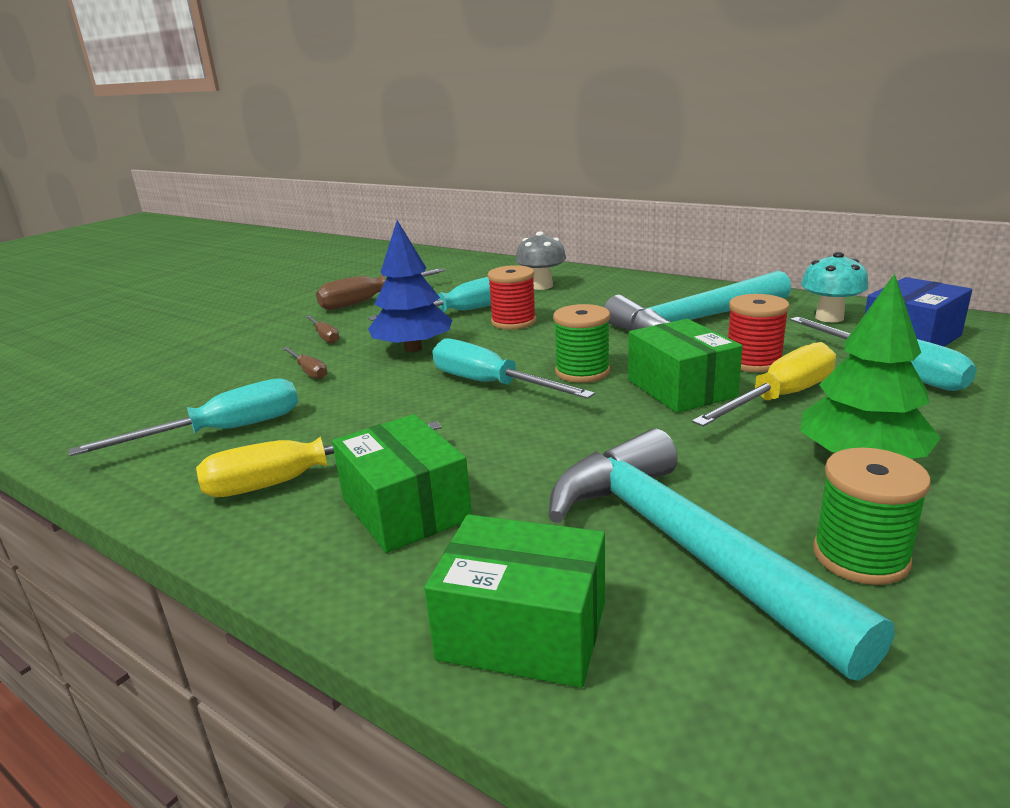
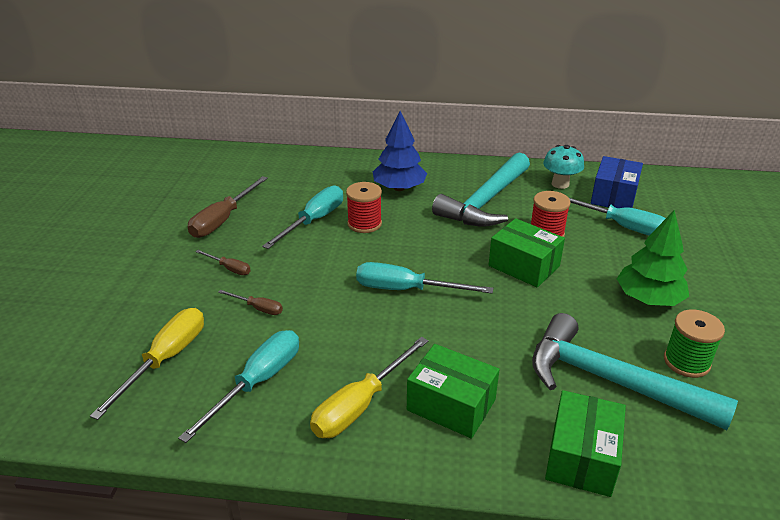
camera: 30 degrees left, 10 degrees up
blue tree [368,220,452,352] -> blue tree moved to [373,111,427,191]
green box [424,514,605,688] -> green box turned 60 degrees counterclockwise [545,390,626,497]
grey mushroom [515,232,566,290] -> none
green spool [553,304,610,383] -> none
yellow screwdriver [692,342,836,427] -> yellow screwdriver moved to [90,308,204,420]

